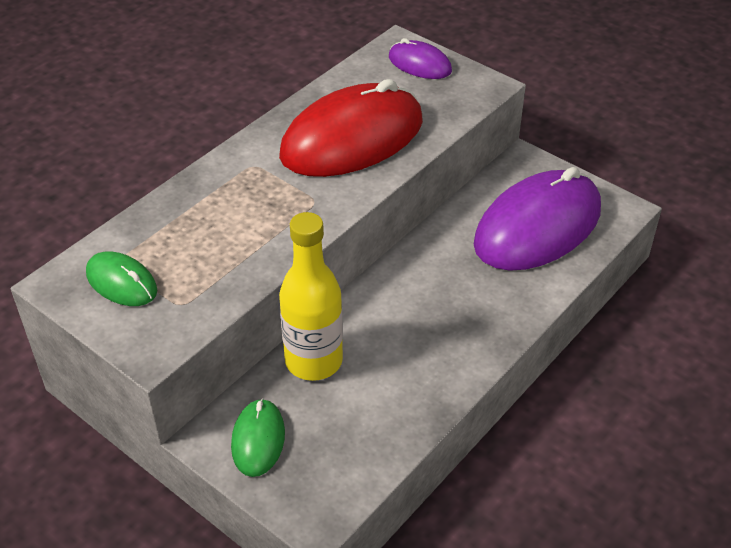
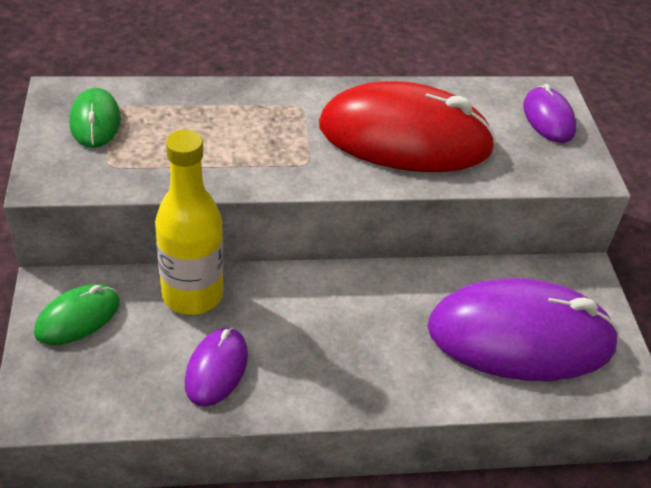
camera: 40 degrees right, 0 degrees up
none -> purple mouse [185,327,248,406]

